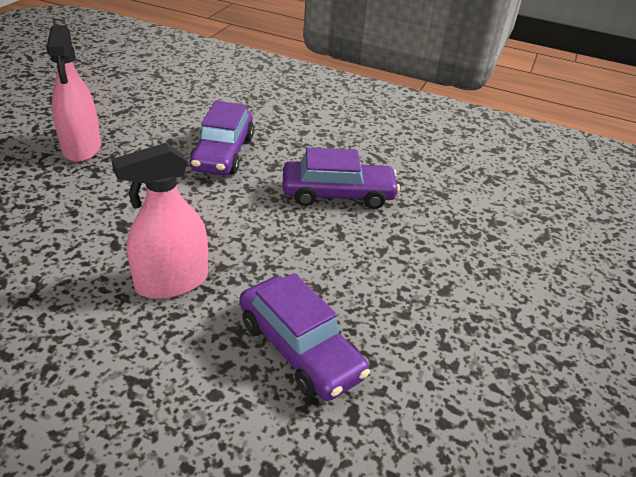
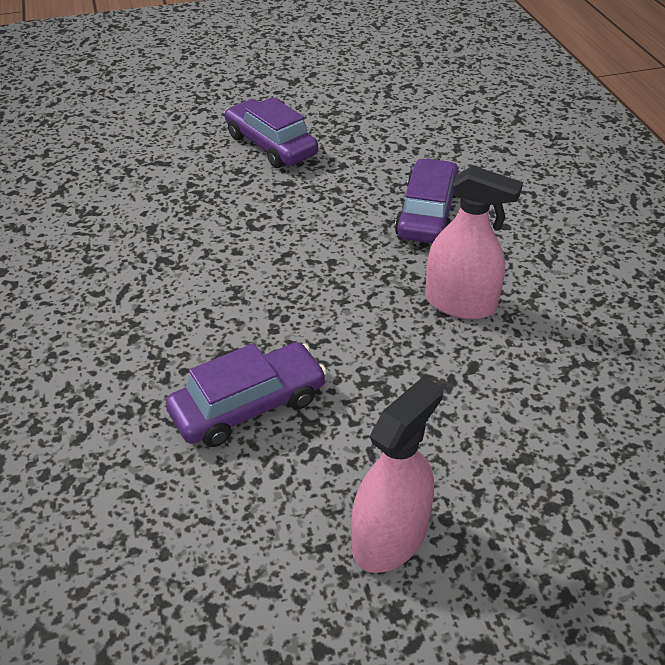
camera: 125 degrees left, 5 degrees up
purple car [283,148,400,209] -> purple car moved to [224,97,318,168]

